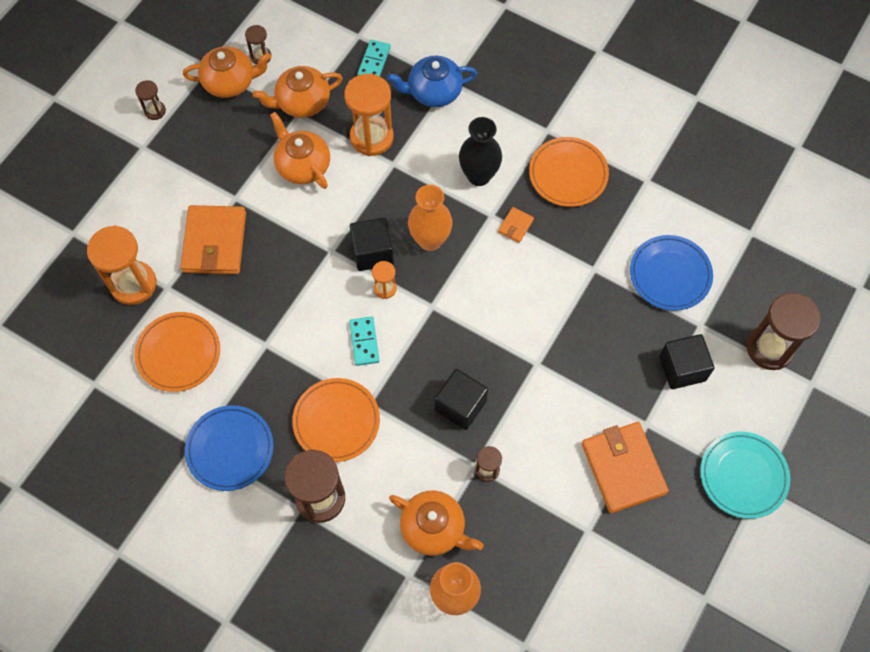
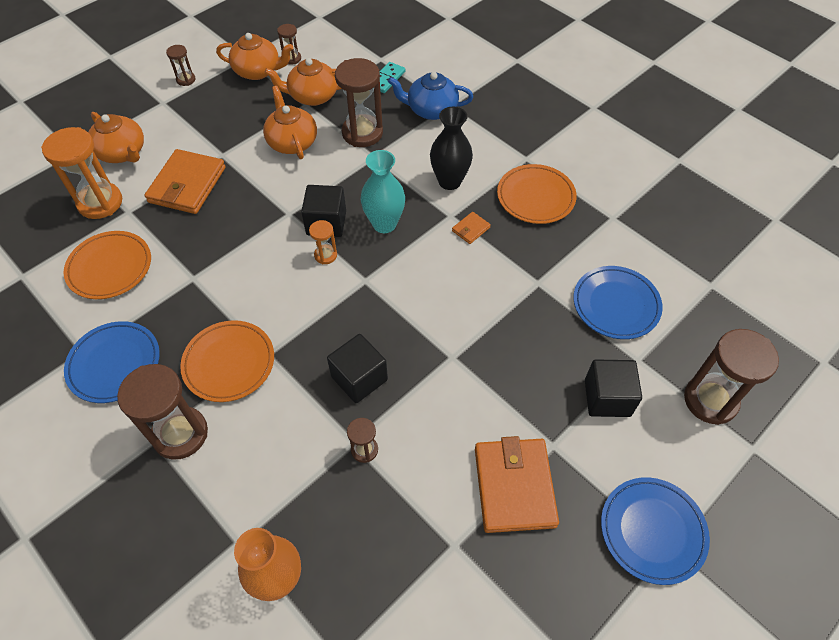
camera: 15 degrees right, 10 degrees down
orange hourglass [344,74,394,156] -> brown hourglass [335,58,383,147]
turquoise domino [349,317,380,366] -> none
orange teapot [389,491,483,556] -> orange teapot moved to [88,112,144,163]
orange vase [408,185,453,251] -> turquoise vase [361,150,405,233]
turquoise plate [700,432,790,519] -> blue plate [601,477,710,585]

